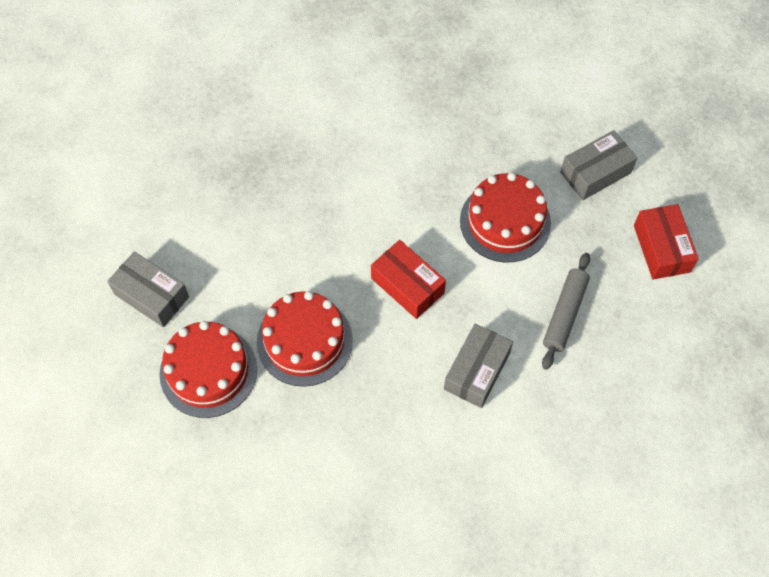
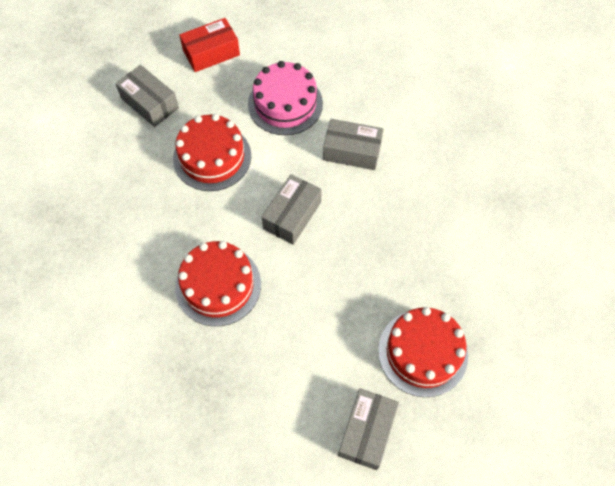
camera: 105 degrees left, 0 degrees up
red cake [257,291,353,387] -> red cake moved to [175,241,261,326]
red box [371,240,446,319] -> grey box [262,174,322,245]
grey rolling pin [542,253,590,370] -> pink cake [248,61,323,135]

